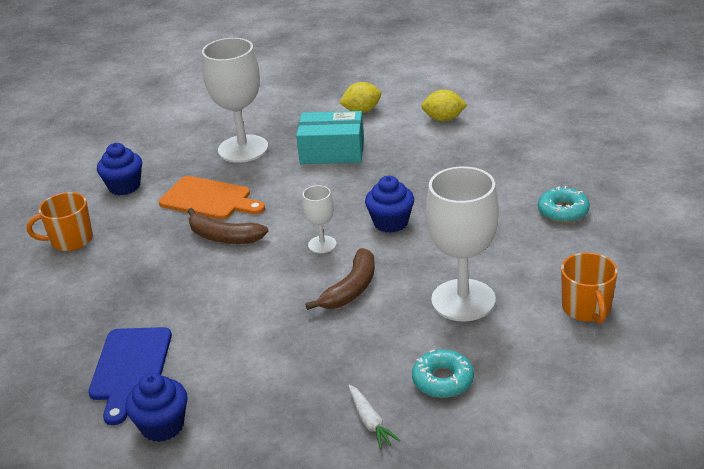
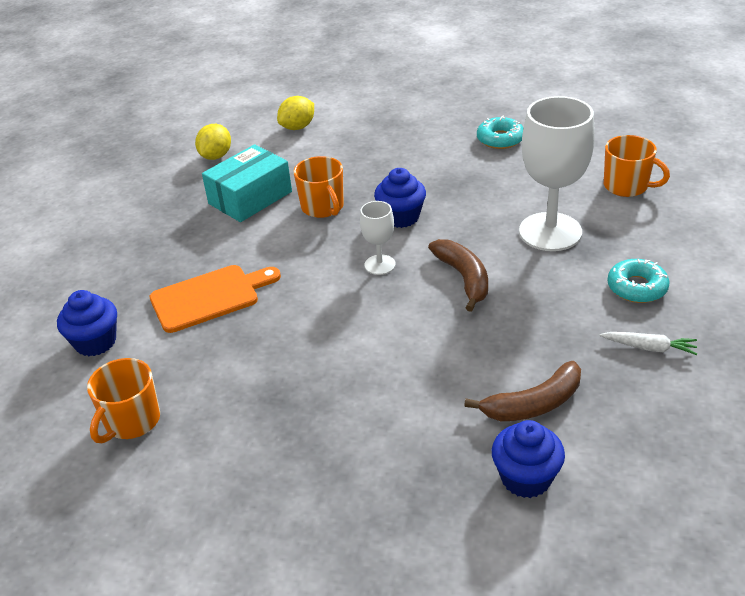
camera: 50 degrees left, 5 degrees up
blue cutting board [88,327,172,425] -> none
brown banana [188,208,269,244] -> brown banana moved to [464,361,581,421]
white goblet [202,38,268,163] -> none
none -> orange mug [293,156,344,218]

